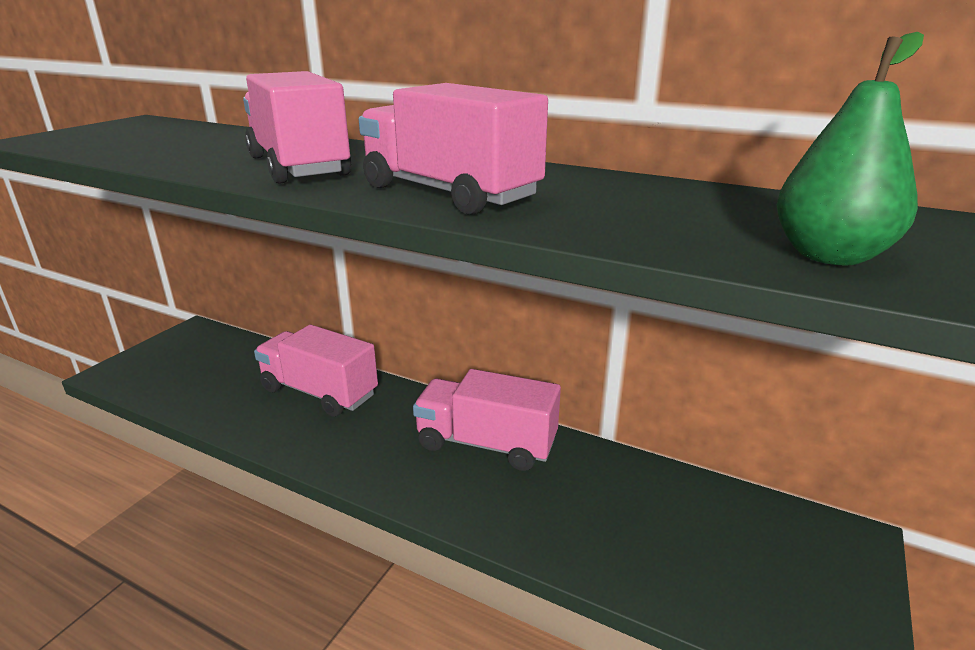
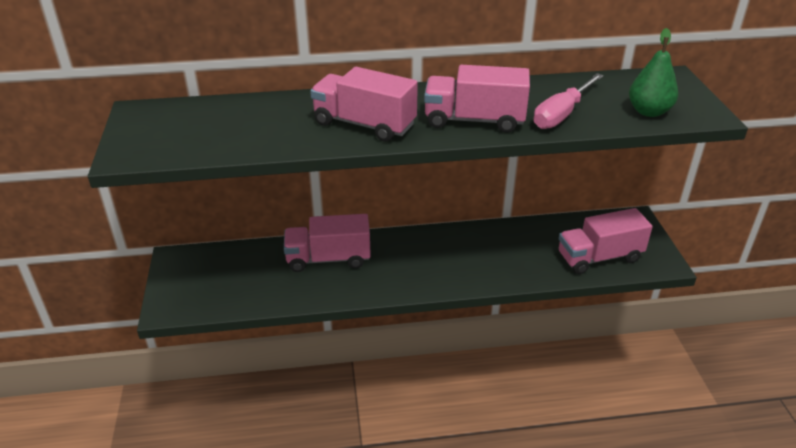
camera: 35 degrees left, 10 degrees up
pink truck [413,369,561,471] -> pink truck moved to [559,208,653,274]
none -> pink screwdriver [534,73,604,129]

